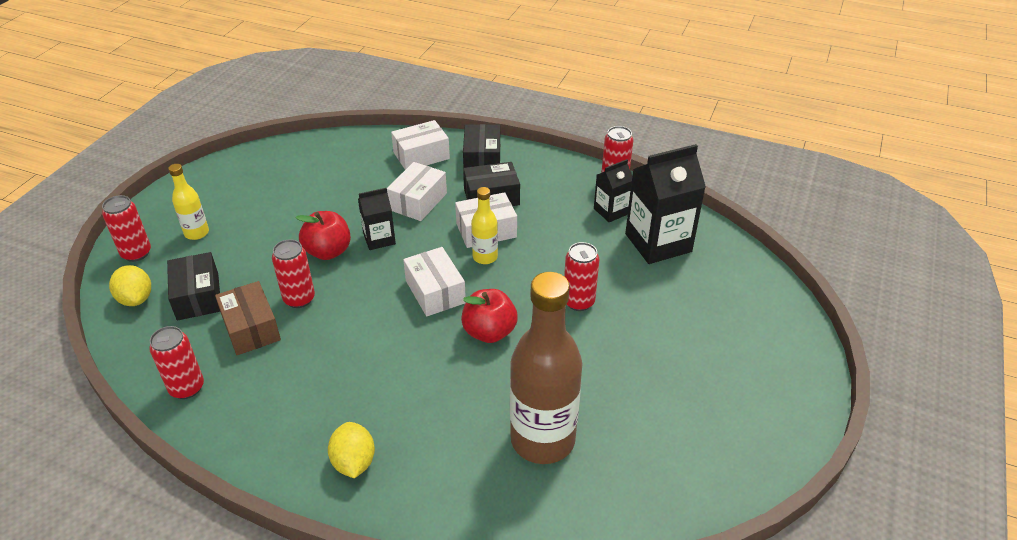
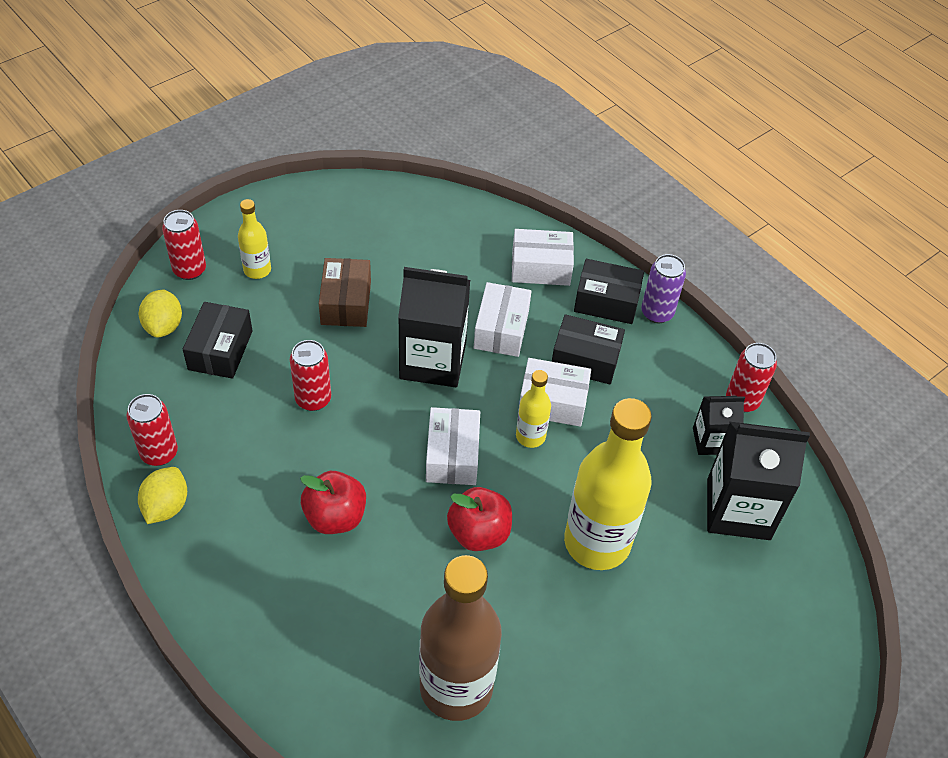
camera: 25 degrees right, 10 degrees up
brown box [215,281,281,355] -> brown box moved to [319,258,371,327]
red apple [296,211,351,260] -> red apple moved to [300,471,366,534]
yellow lemon [328,422,375,478] -> yellow lemon moved to [138,467,187,524]
black carton [358,188,396,250] -> black carton [398,267,470,387], size x1.83
white box [387,162,447,221] -> white box turned 45 degrees counterclockwise [474,282,532,357]
black box [463,124,500,168] -> black box turned 75 degrees clockwise [574,259,644,324]
red can [564,242,599,311] -> yellow bottle [564,398,652,570]
none -> purple can [641,254,686,323]

